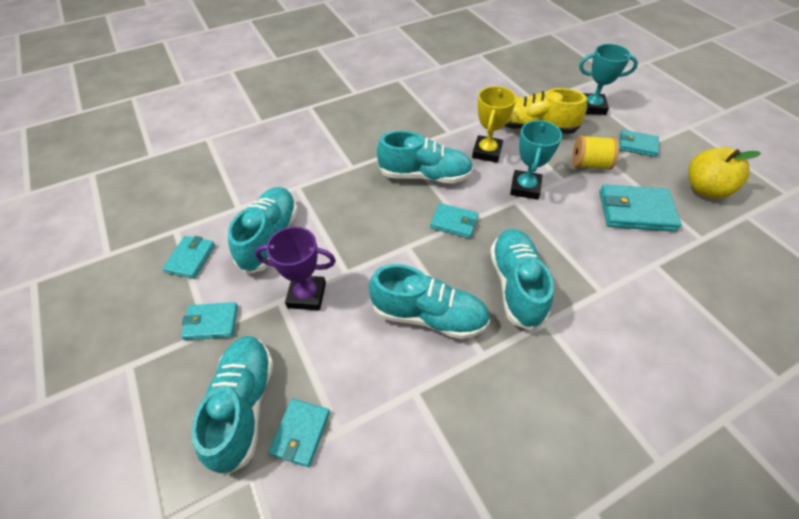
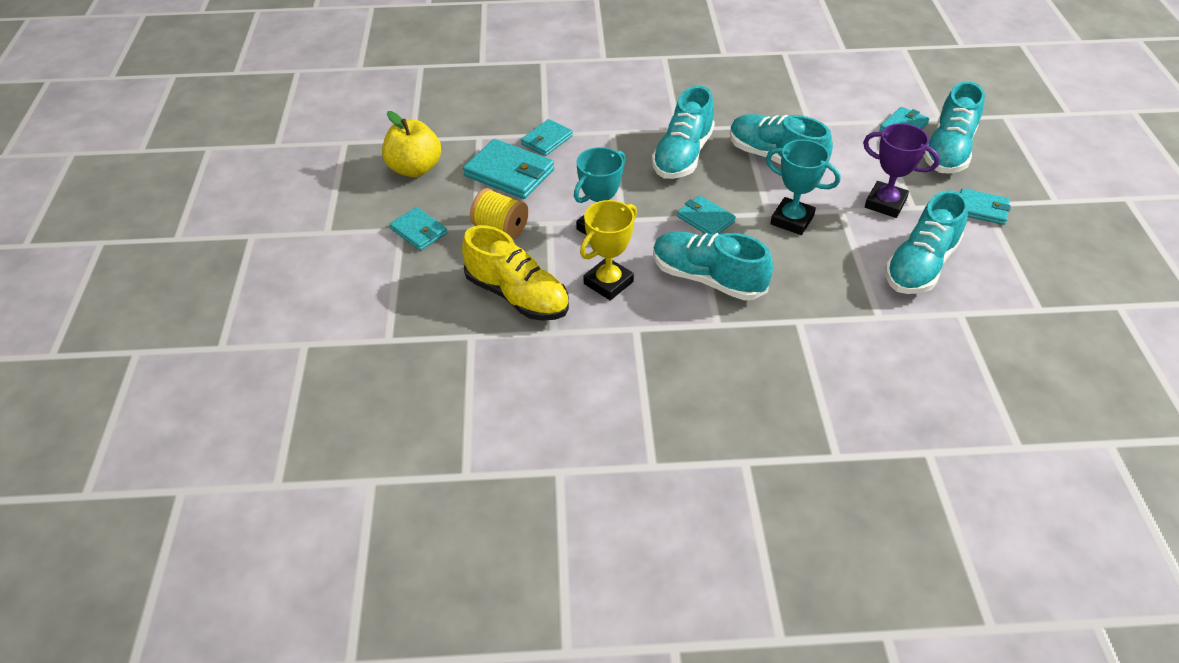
camera: 155 degrees left, 5 degrees down
turquoise wallet [162,236,215,279] -> turquoise wallet moved to [521,119,573,156]
turquoise trophy [579,44,638,115] -> turquoise trophy moved to [766,139,841,235]

